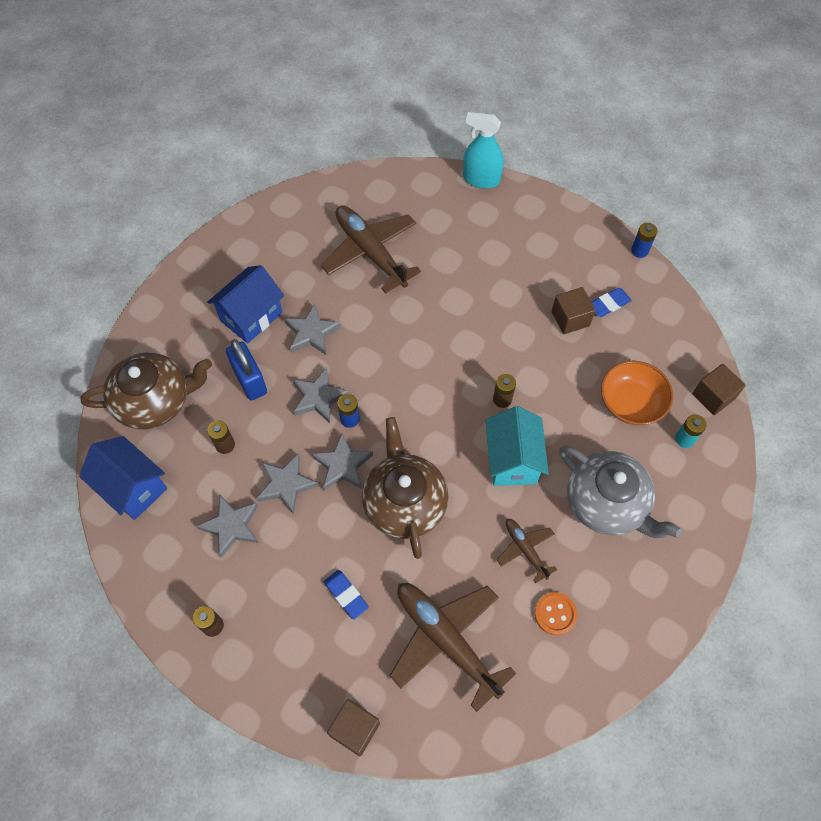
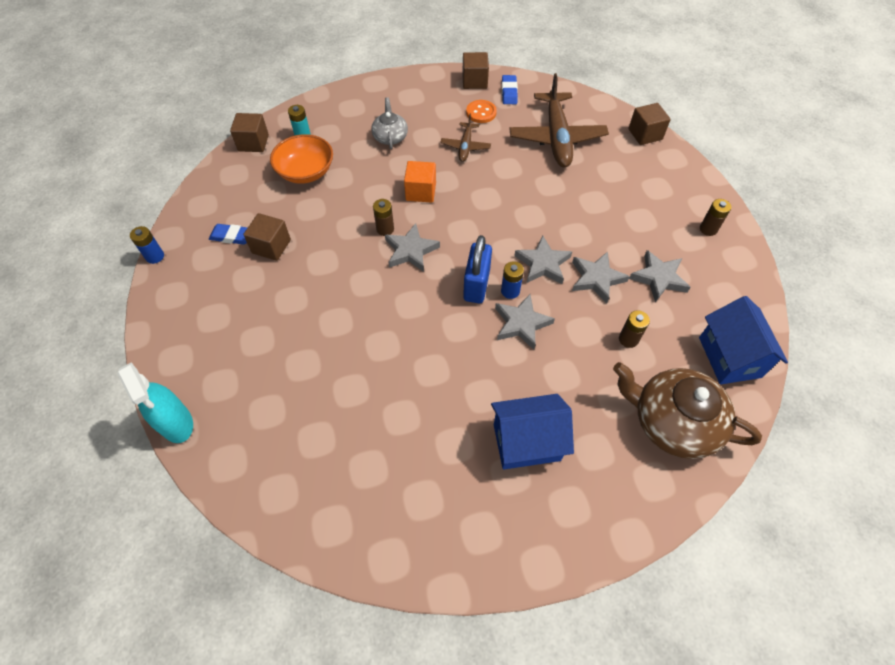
camera: 140 degrees left, 5 degrees down
blue padlock [226,339,267,401] -> blue padlock moved to [463,235,492,303]
grey star [284,304,341,355] -> grey star moved to [385,223,440,272]
brown plane [321,205,421,293] -> none
blue eraser [324,570,369,619] -> blue eraser moved to [502,75,518,104]
brown teapot [362,417,448,559] -> none
turquoise house [486,406,549,486] -> orange cube [404,161,436,203]
grey teapot [559,446,682,538] -> grey teapot [371,97,408,149], size x0.54
none -> brown cube [462,52,489,89]

